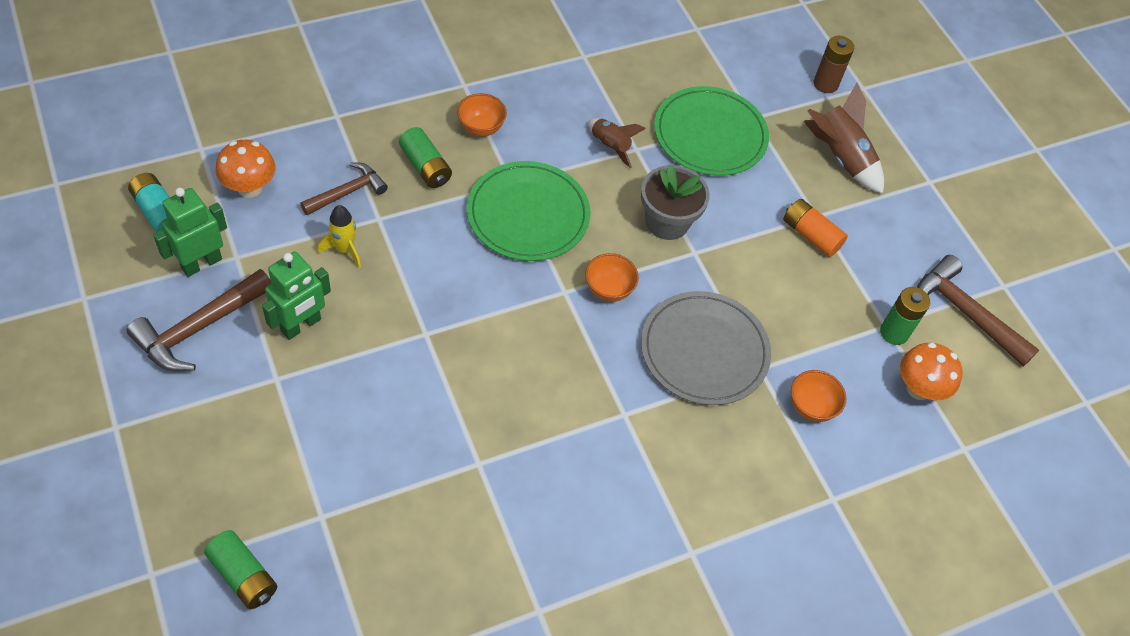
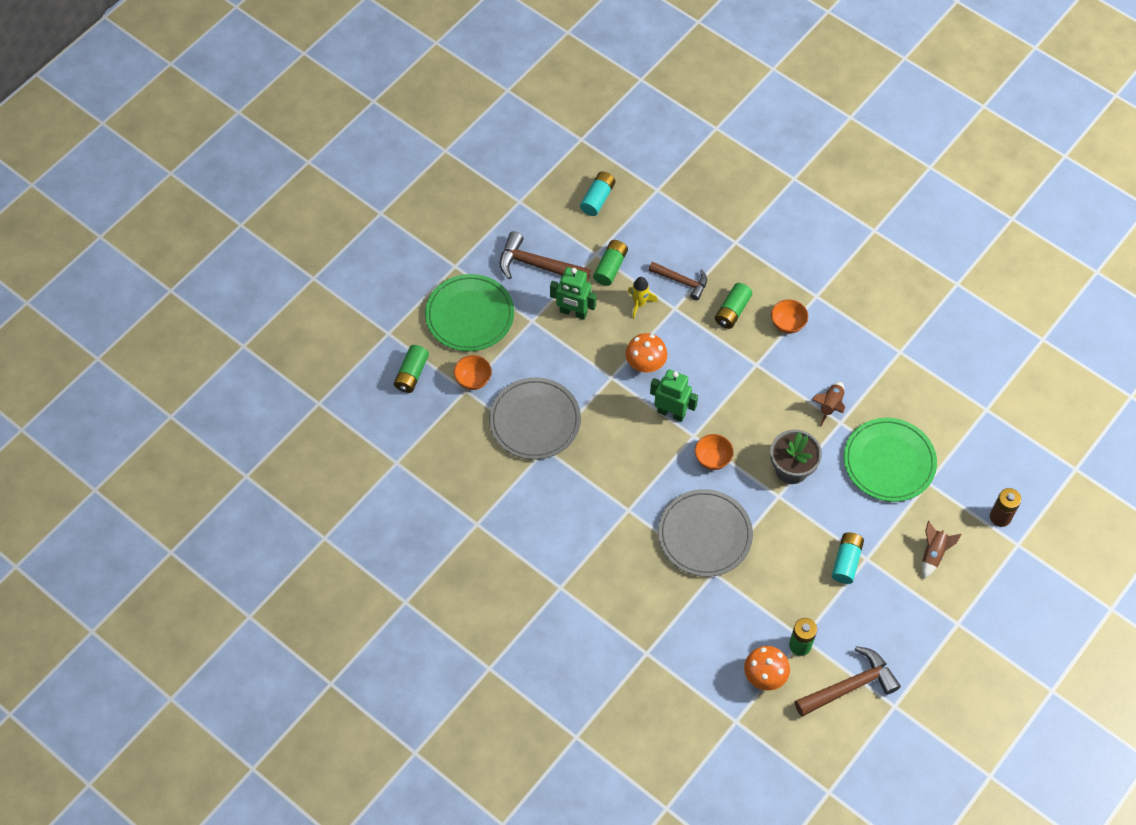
camera: 70 degrees right, 5 degrees up
green robot [153,188,227,277] -> green robot moved to [650,369,698,422]
orange mushroom [216,140,276,198] -> orange mushroom moved to [625,333,667,373]
green plate [467,161,591,261] -> green plate moved to [425,274,514,352]
orange battery [783,199,848,257] -> turquoise battery [832,532,864,584]
orange bowl [791,370,847,422] -> orange bowl moved to [454,355,492,390]
brown rocket [804,83,884,194] -> brown rocket [922,521,962,579], size x0.62
brown hammer [917,255,1039,367] -> brown hammer turned 45 degrees clockwise [794,646,901,717]
none -> grey plate [489,377,581,460]
none -> green battery [593,240,628,286]

